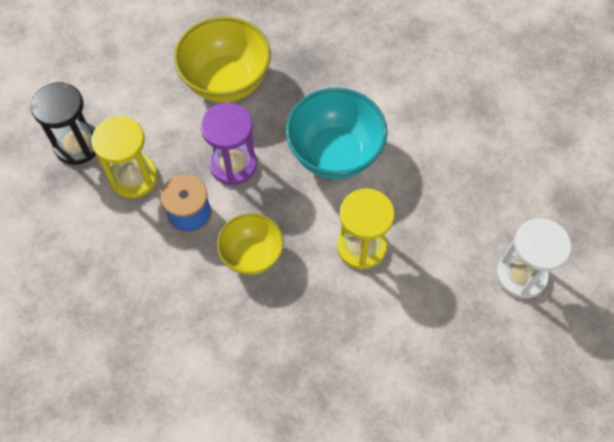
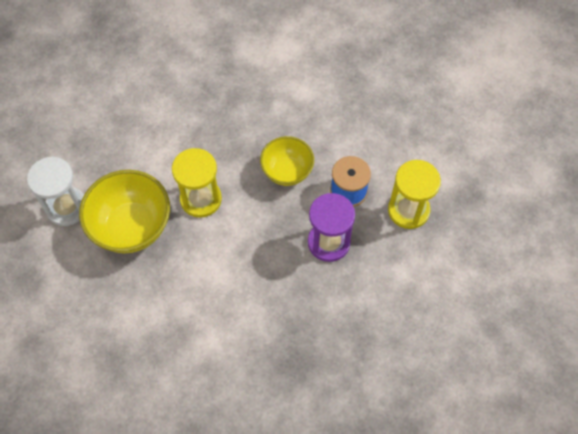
camera: 165 degrees right, 0 degrees up
black hourglass [31,82,96,165] -> none
yellow bowl [174,17,271,103] -> yellow bowl moved to [79,170,170,253]
turquoise bowl [286,88,387,179] -> none

